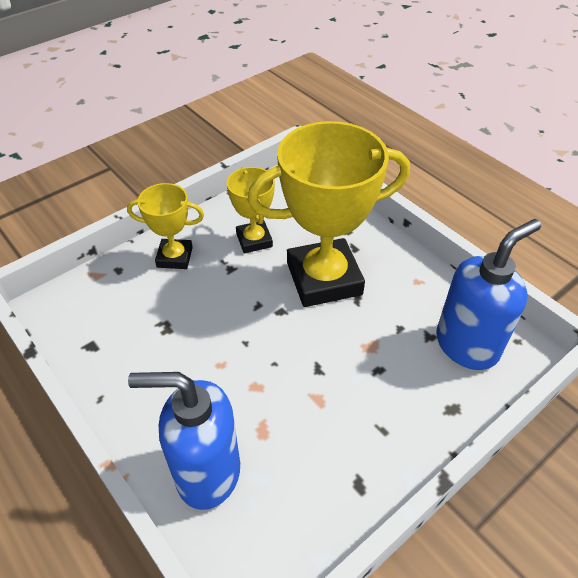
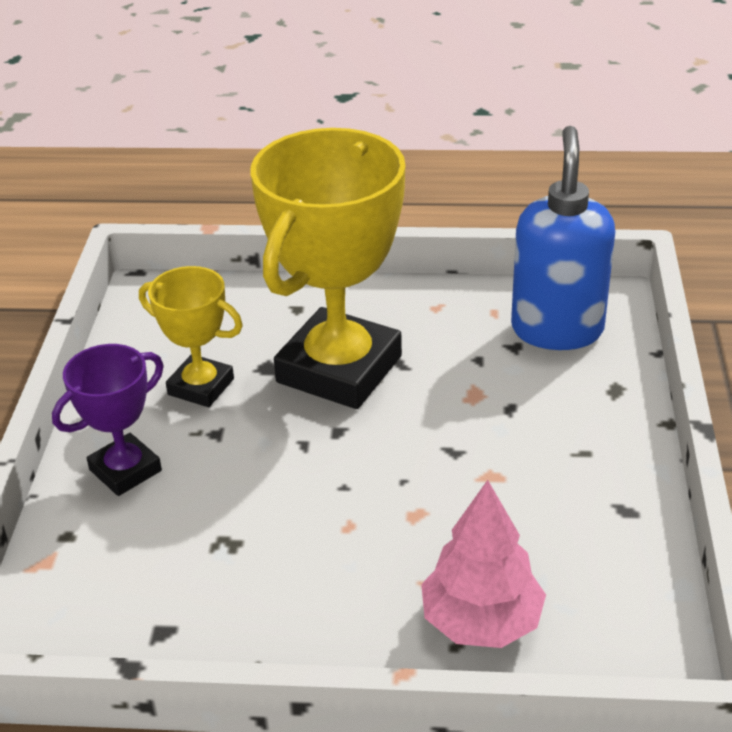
camera: 45 degrees left, 10 degrees down
yellow trophy [127,183,204,269] -> purple trophy [52,344,164,496]
blue soap dispenser [128,372,240,510] -> pink tree [421,480,546,648]

